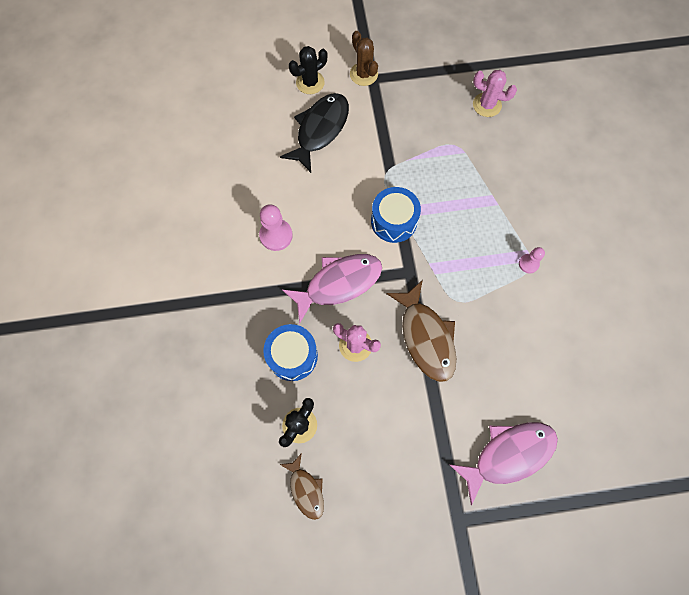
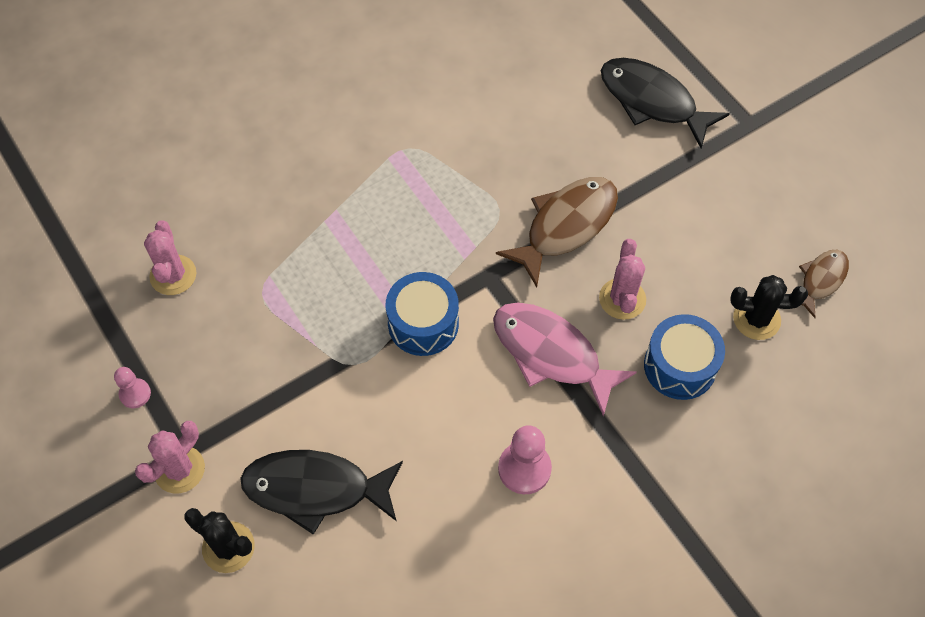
camera: 115 degrees left, 10 degrees down
brown cactus [350,31,378,86] -> pink cactus [135,421,205,493]
pink fish [449,422,558,506] -> black fish [601,58,730,148]
pink pawn [519,247,545,273] -> pink pawn moved to [114,367,151,408]

